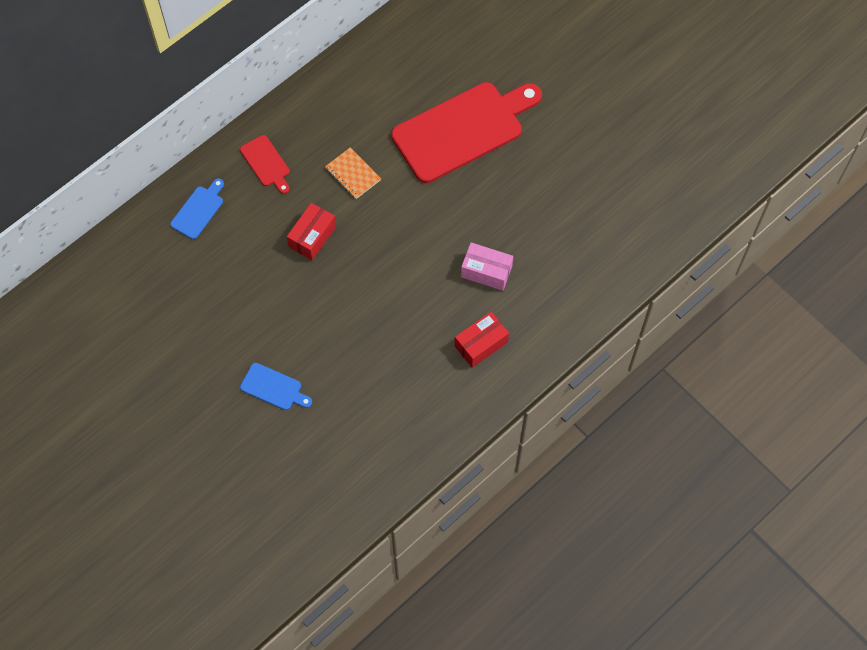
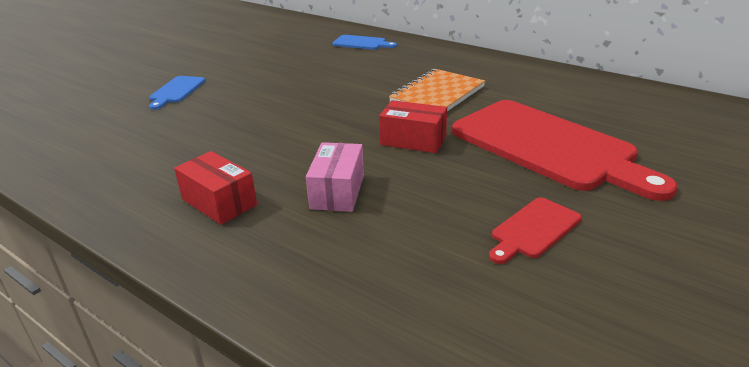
camera: 80 degrees right, 35 degrees down
red cutting board [240,135,290,194] -> red cutting board moved to [489,197,582,264]
red box [287,203,336,260] -> red box moved to [379,100,447,153]
orange notebook [325,147,381,199] -> orange notebook [389,69,485,111], size x1.56

